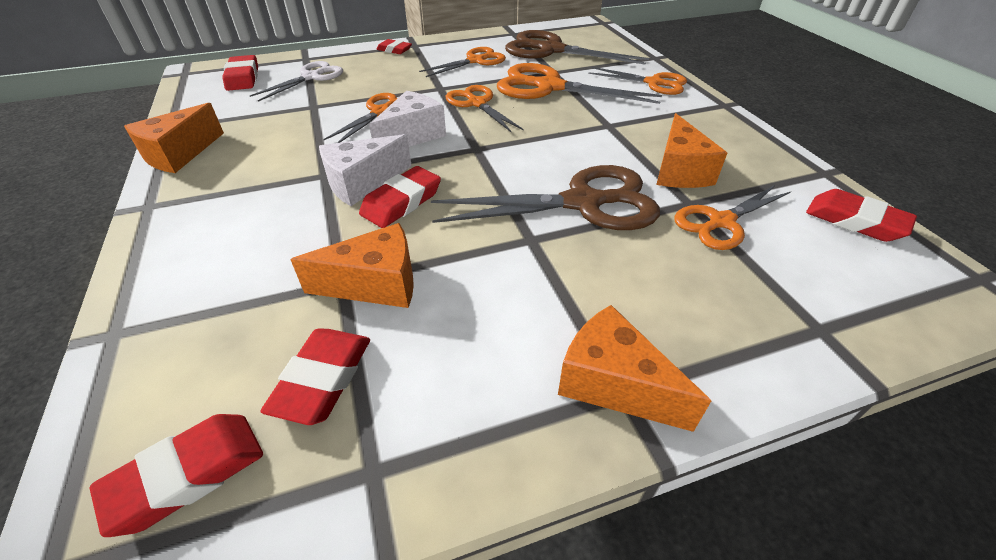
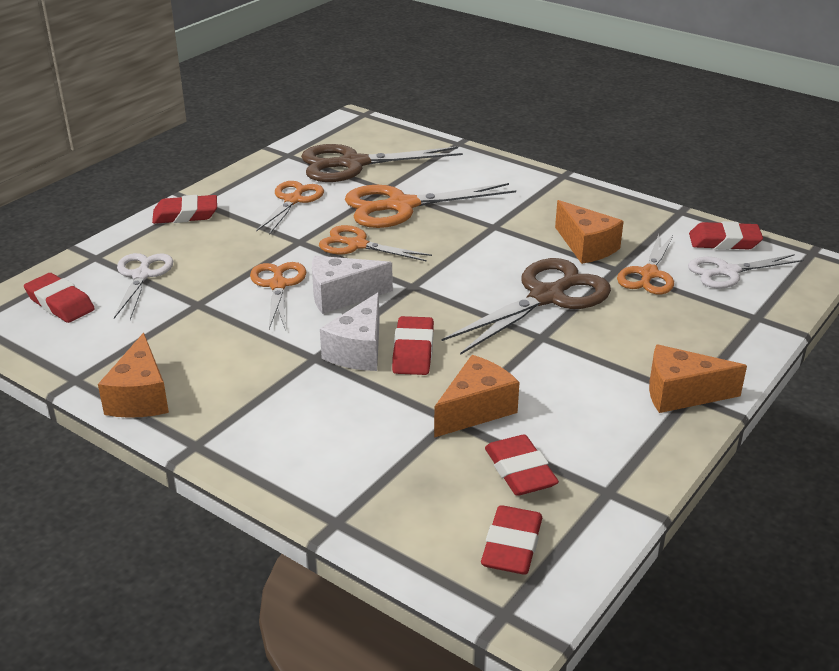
camera: 35 degrees left, 10 degrees down
white cheese [369,91,446,147] -> white cheese turned 105 degrees counterclockwise [312,256,393,314]
red eraser [377,39,412,54] -> red eraser [152,195,217,224], size x1.50
orange scissors [588,67,687,95] -> none
none -> white scissors [688,254,803,289]

